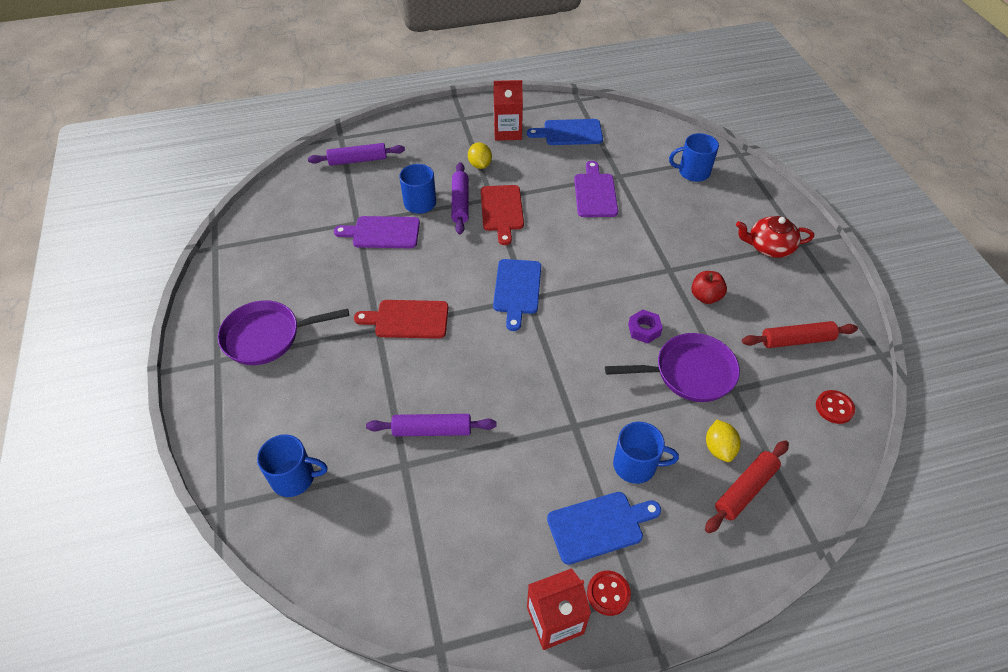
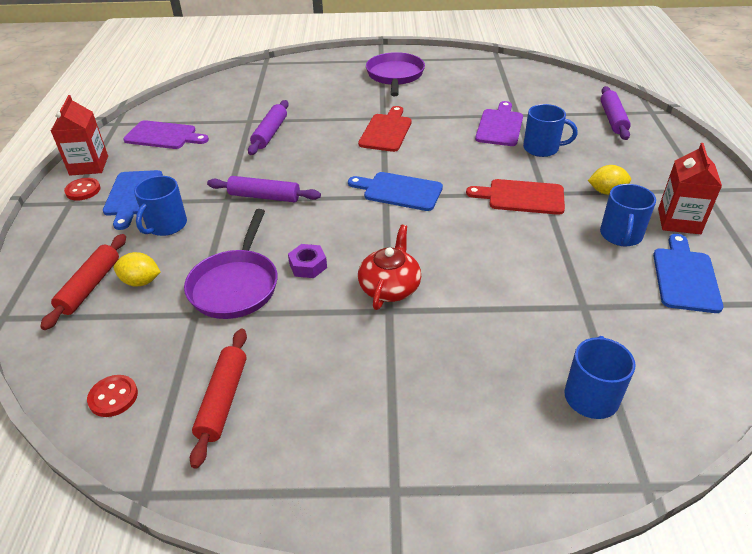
camera: 105 degrees right, 10 degrees down
blue mug [257,434,327,497] -> blue mug moved to [600,184,656,246]
purple rolling pin [451,162,469,235] -> purple rolling pin moved to [207,176,321,202]
purple cutting board [574,161,618,217] -> purple cutting board moved to [123,120,209,149]
red apple [691,271,727,304] -> none
red rolling pin [705,440,789,533] -> red rolling pin turned 45 degrees clockwise [40,234,126,330]
red teapot [736,216,814,258] -> red teapot moved to [358,225,421,310]

